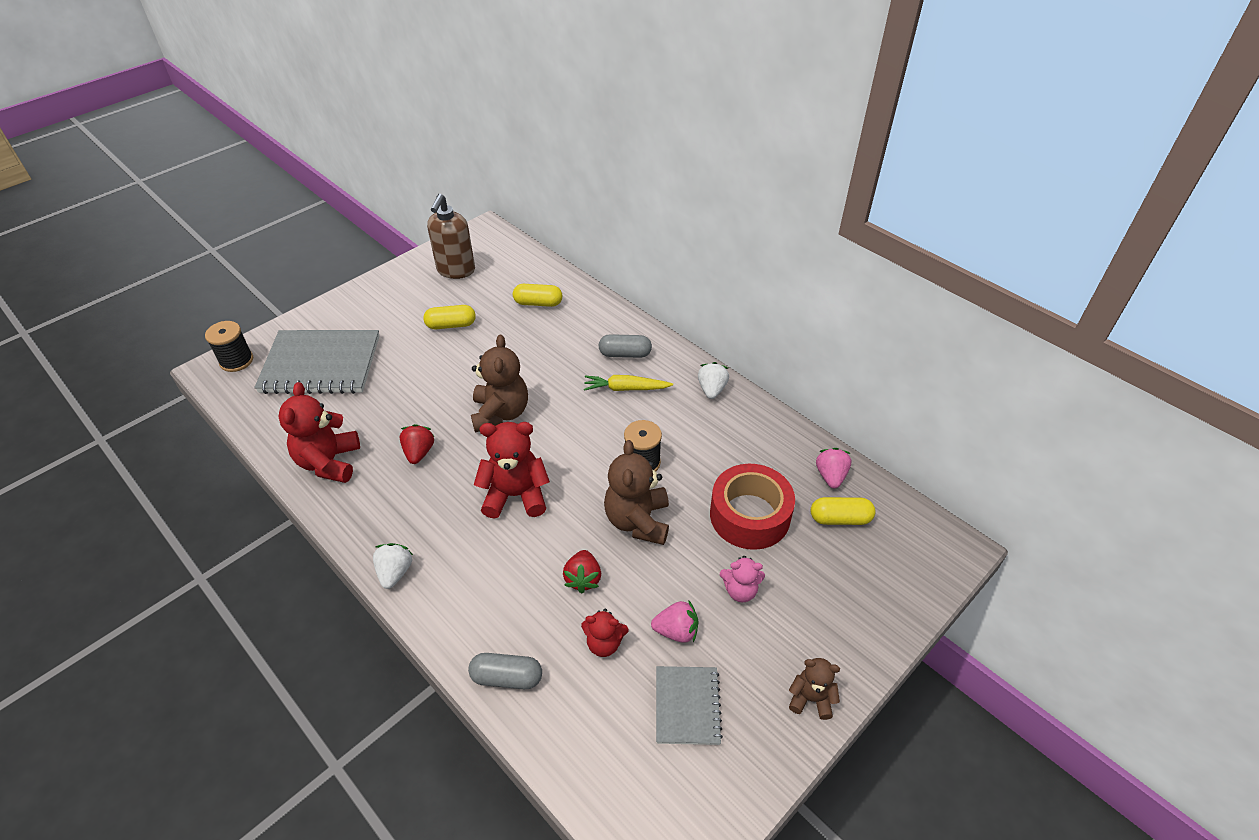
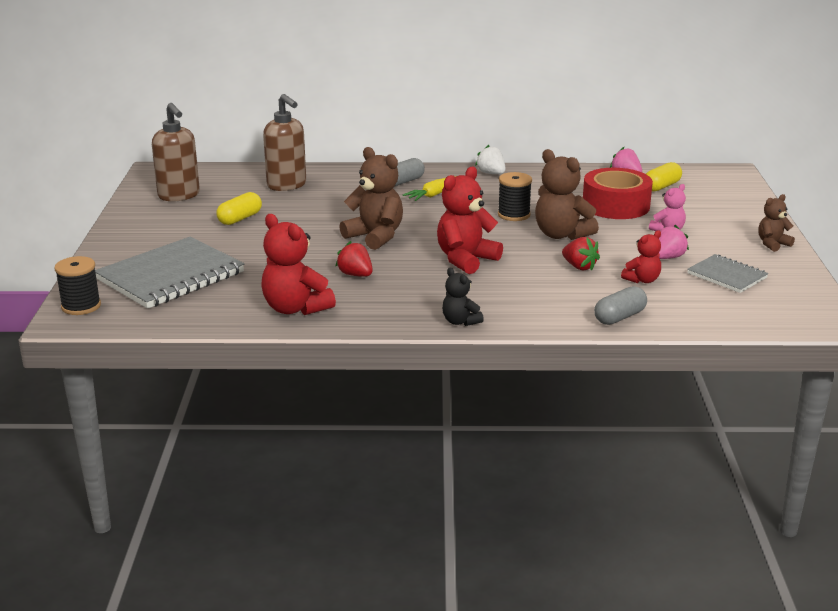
camera: 45 degrees left, 20 degrees down
white strawberry [373,543,413,589] -> black teddy bear [442,268,484,326]
yellow capsule [513,284,562,307] -> brown soap dispenser [263,94,306,191]

